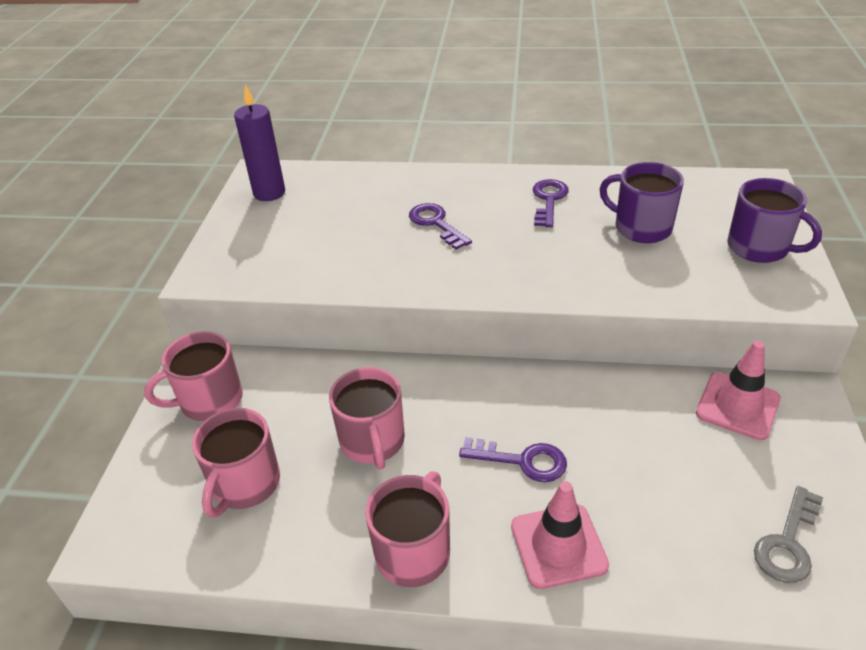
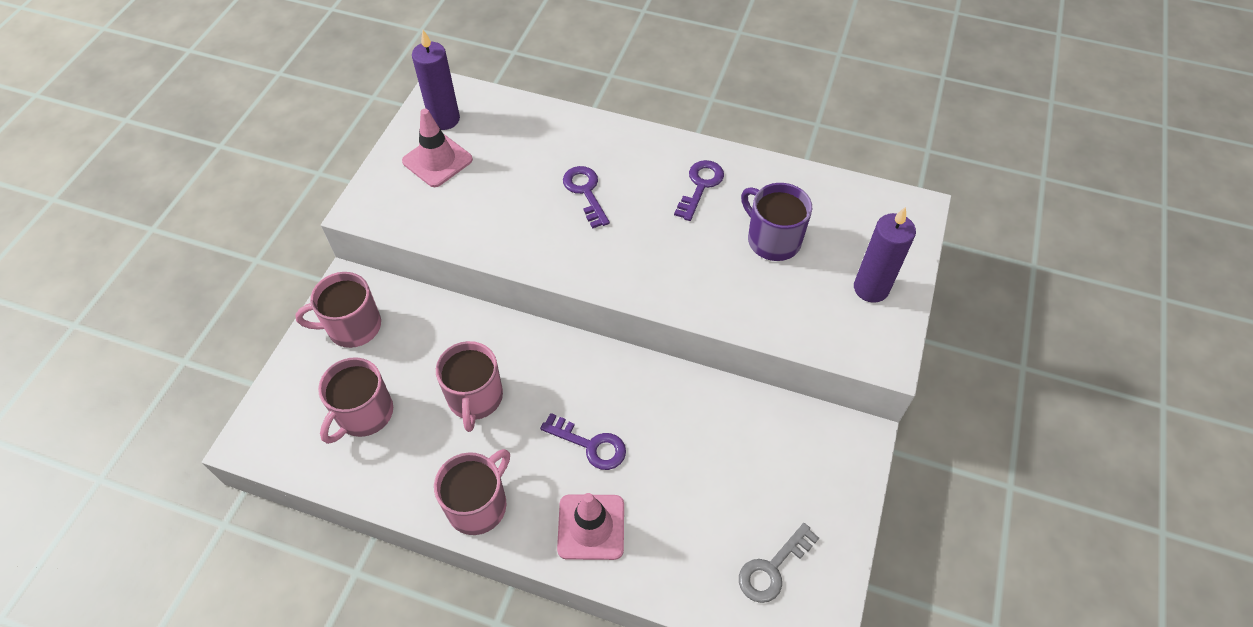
camera: 10 degrees right, 15 degrees up
pink traffic cone [696,341,781,440] -> pink traffic cone moved to [402,109,473,187]
purple mug [727,178,822,263] -> purple candle [854,207,916,303]

